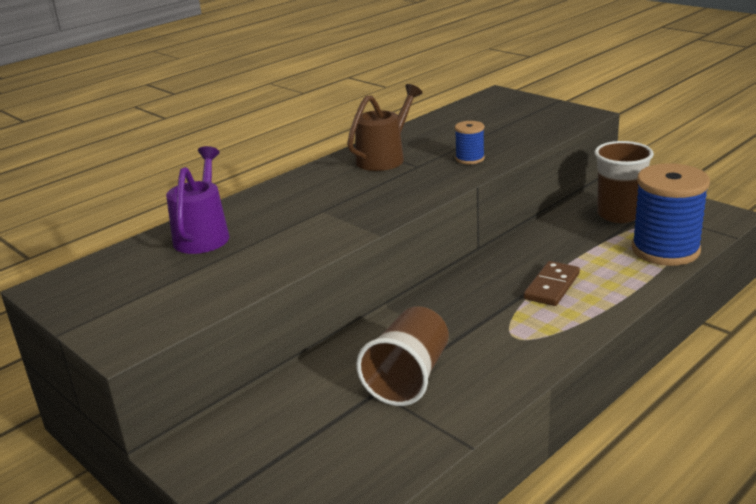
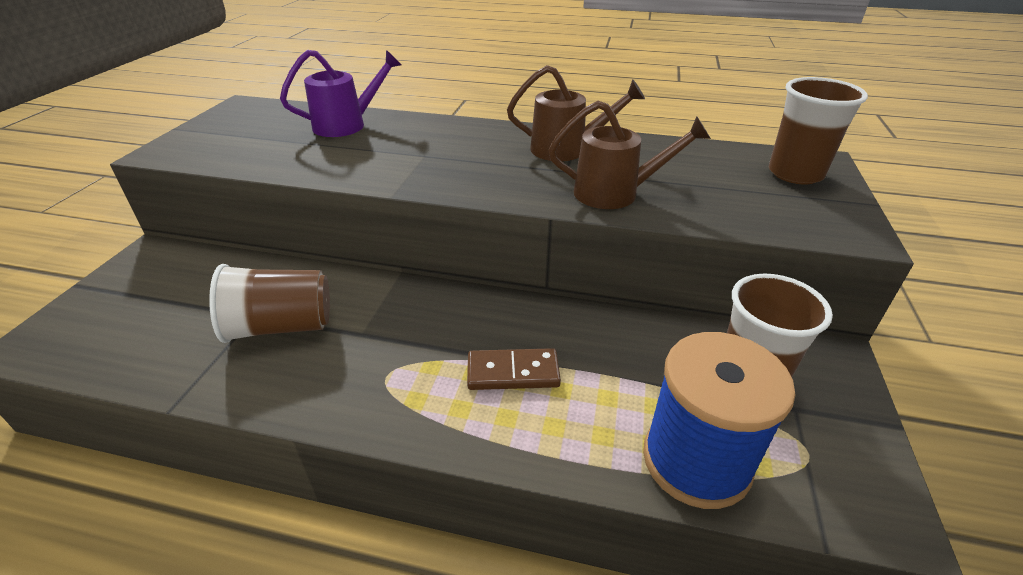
camera: 55 degrees right, 10 degrees up
blue spool [455,121,485,164] -> brown watering can [549,101,711,209]
none -> brown cup [769,77,868,184]

